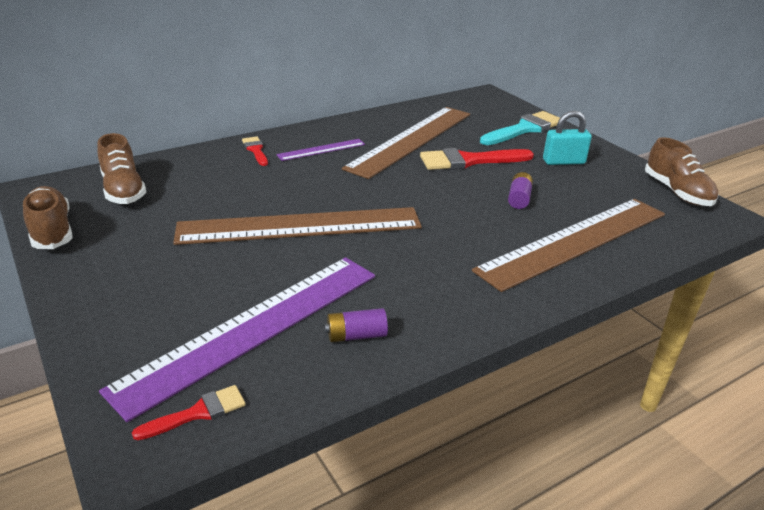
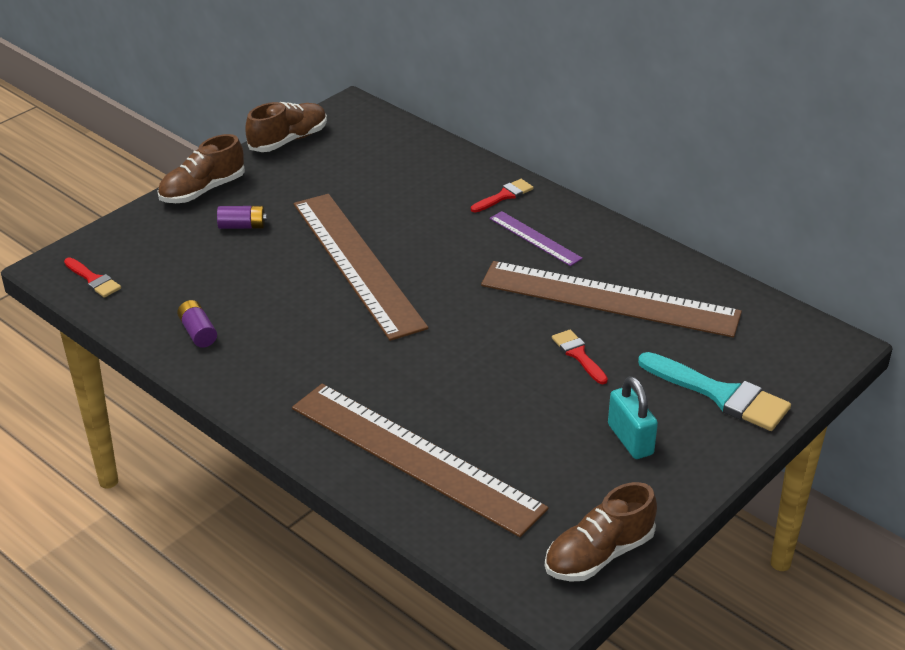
camera: 75 degrees right, 5 degrees up
brown shoe [97,133,146,204] -> brown shoe moved to [158,134,245,203]
purple ruler [99,257,375,422] -> none
red brush [420,148,534,170] -> red brush [552,330,608,384], size x0.54
purple battery [508,172,533,209] -> purple battery moved to [217,206,267,229]

